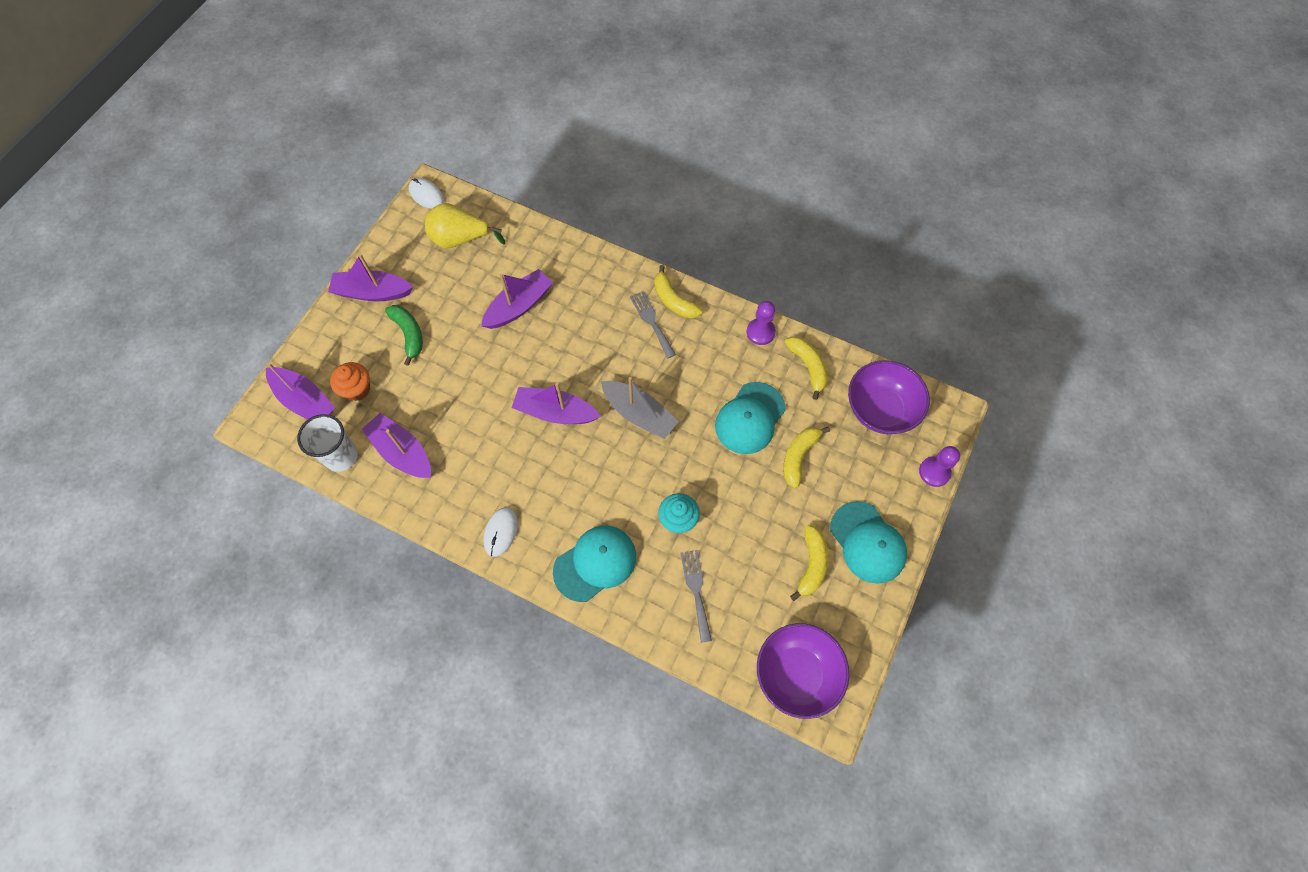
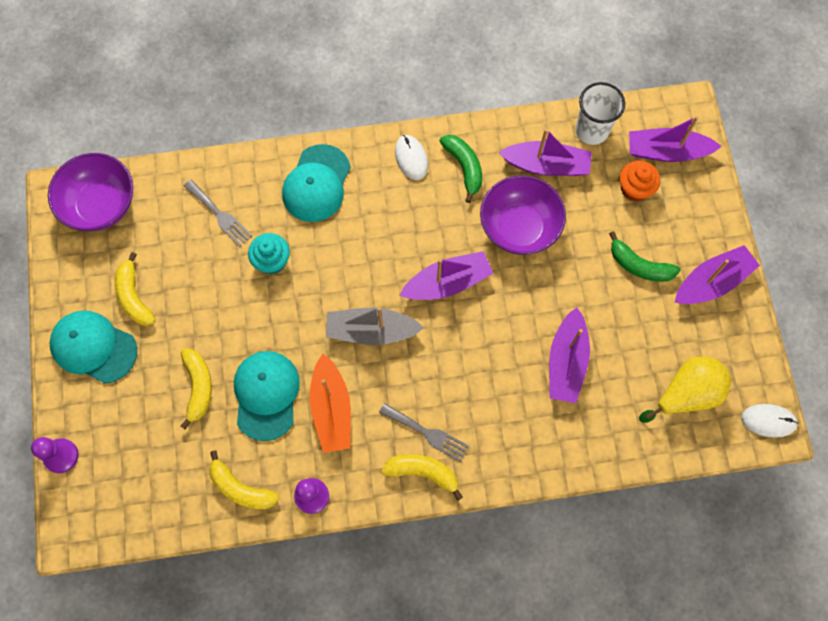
camera: 145 degrees right, 5 degrees up
purple bowl [848,360,930,434] -> purple bowl moved to [480,175,566,255]
none -> orange boat [310,354,351,453]
none -> green banana [439,135,482,203]

